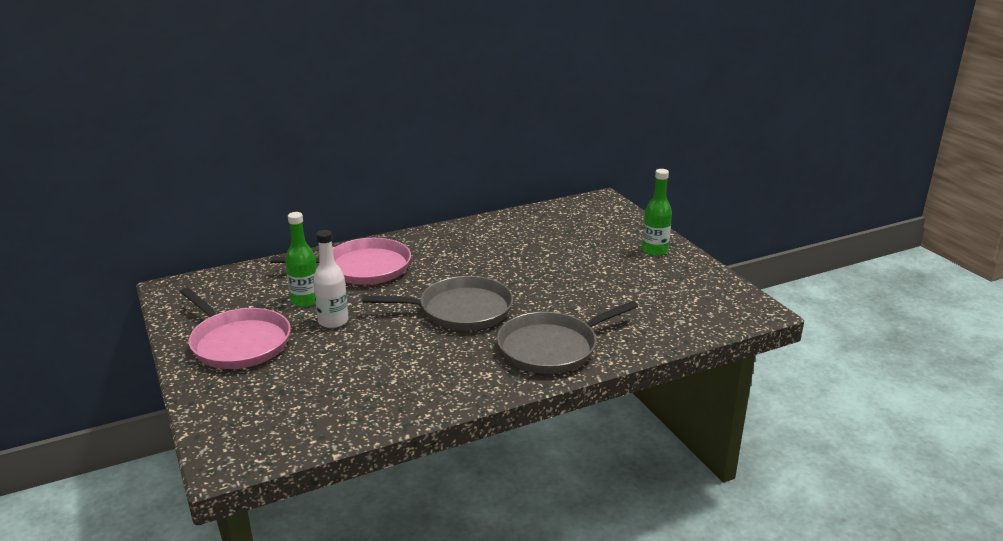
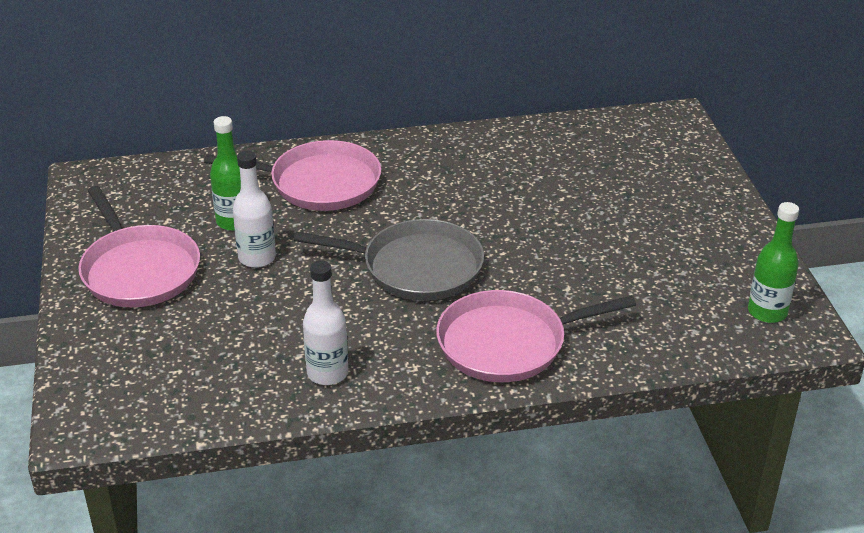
camera: 15 degrees right, 10 degrees up
grey pan [497,301,638,374] -> pink pan [436,290,636,382]
green bottle [642,169,672,256] -> green bottle moved to [748,202,799,323]
none -> white bottle [303,261,348,385]

